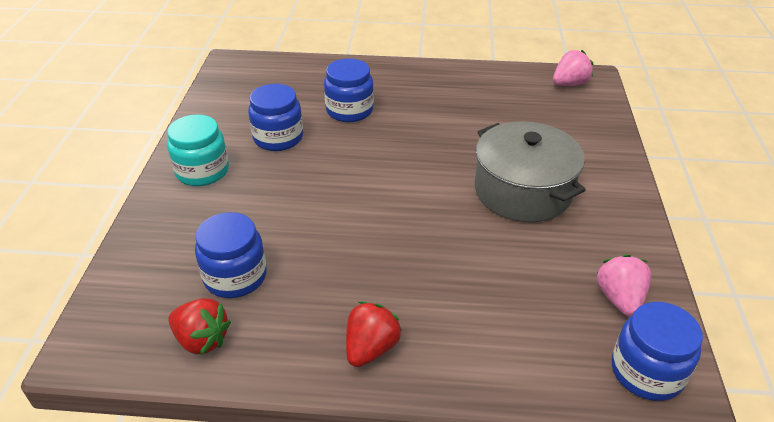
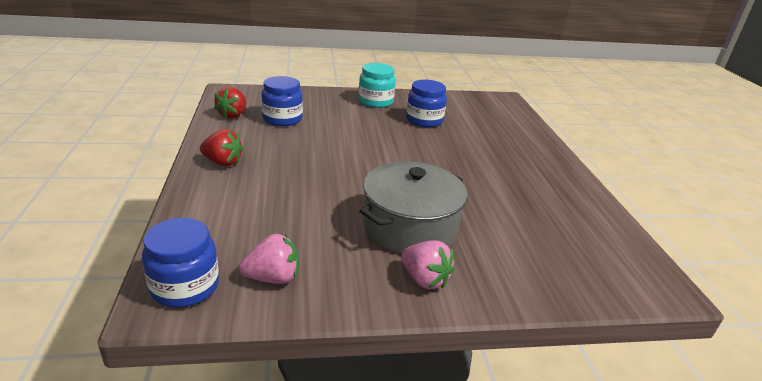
camera: 75 degrees right, 10 degrees down
blue jar [324,59,374,122] -> none
pink strawberry [553,50,593,86] -> pink strawberry moved to [401,240,455,289]

